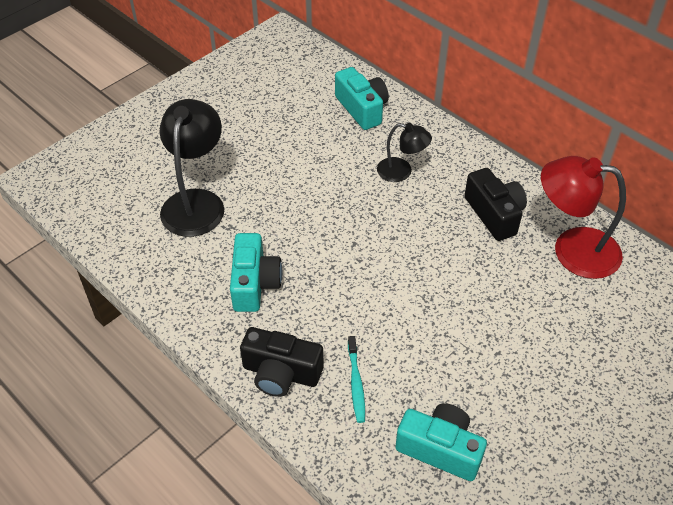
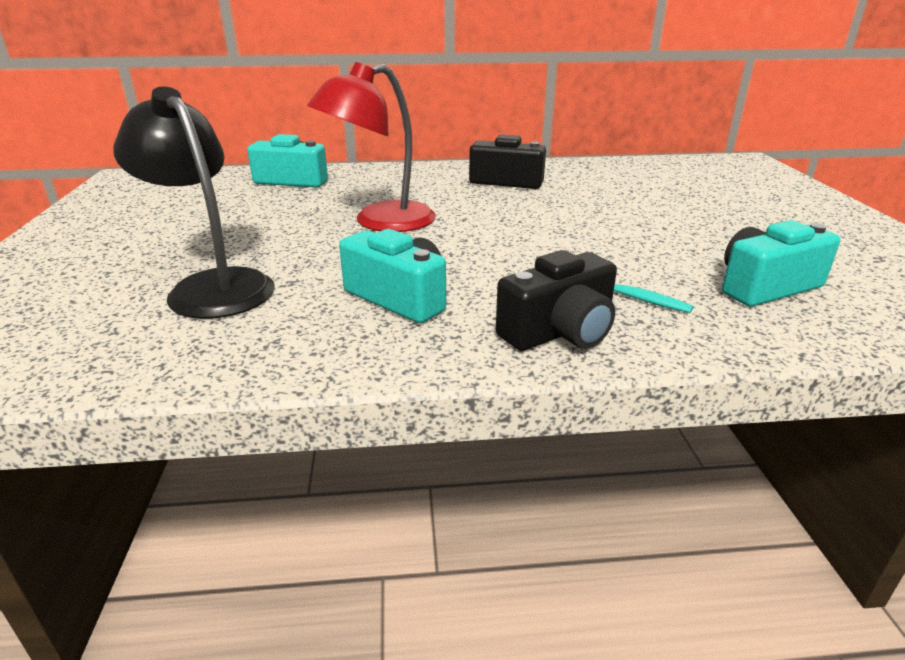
camera: 50 degrees left, 20 degrees down
black lamp [377,123,432,182] -> none
red lamp [541,156,626,279] -> red lamp moved to [307,62,436,232]

